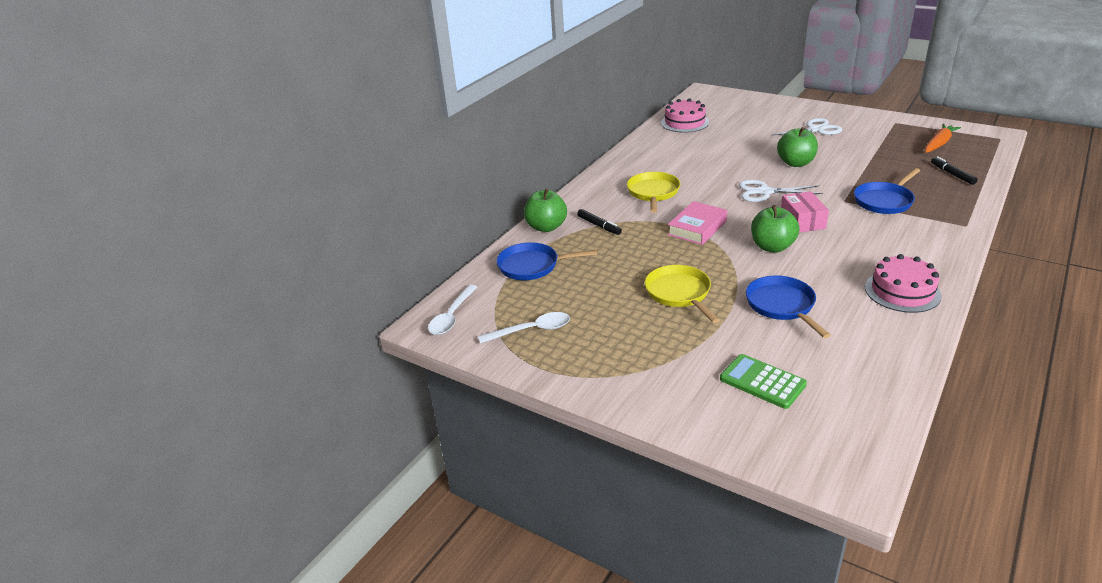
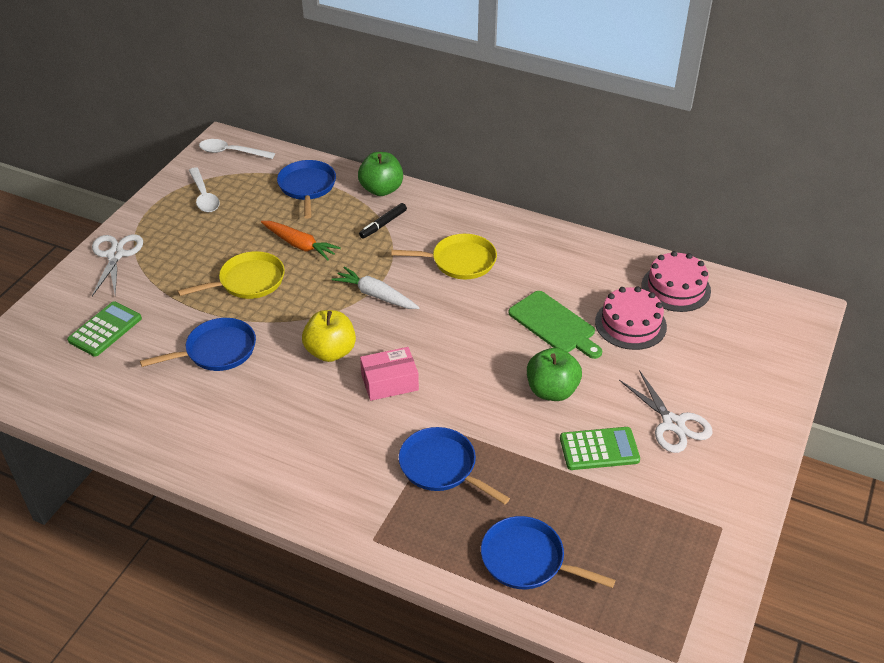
camera: 80 degrees right, 10 degrees up
pink book [668,201,727,245] -> white carrot [332,266,420,309]
white scissors [739,180,823,202] -> white scissors moved to [92,234,143,296]
green apple [751,205,800,253] -> yellow apple [302,310,356,362]
pink cake [865,254,942,313] -> pink cake moved to [595,286,667,350]
orange carrot [925,124,961,153] -> orange carrot moved to [261,221,341,260]
black marker [931,156,978,185] -> blue pan [481,516,615,589]
none -> green cutting board [508,291,602,359]
none -> green calculator [560,427,640,470]

